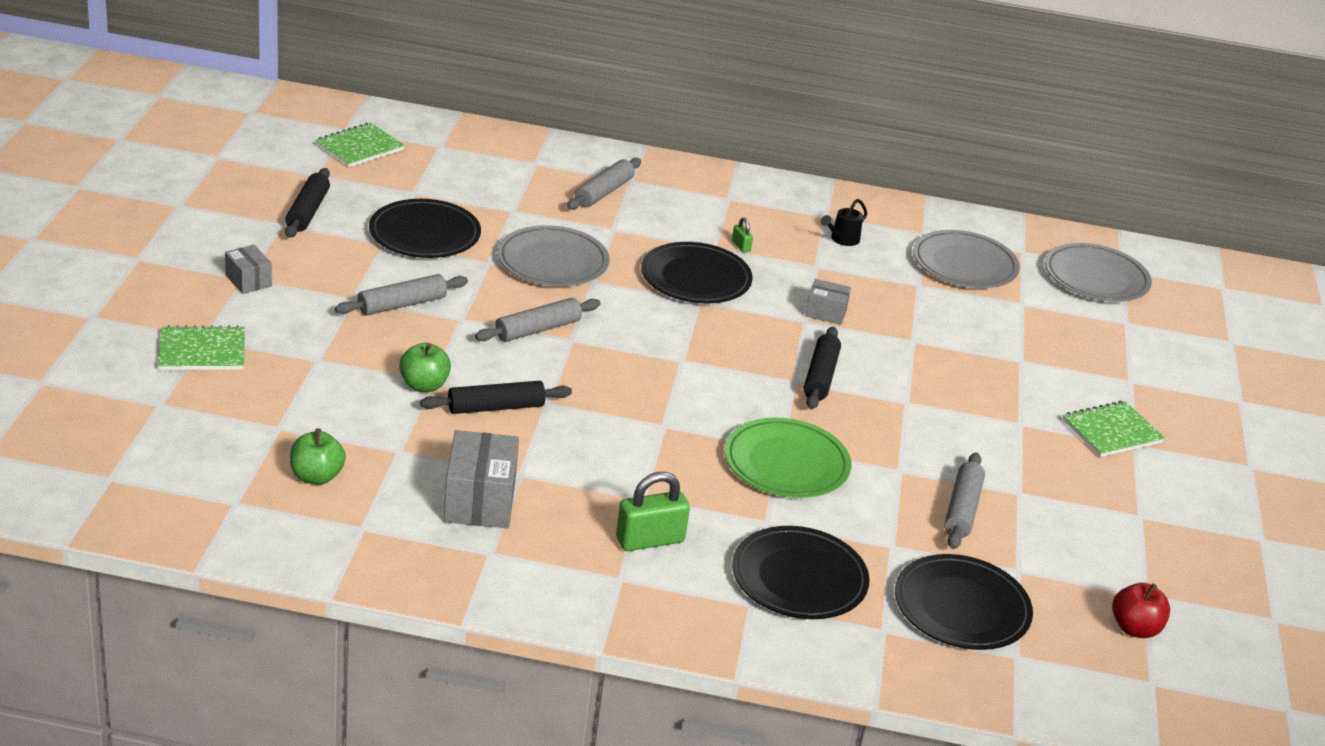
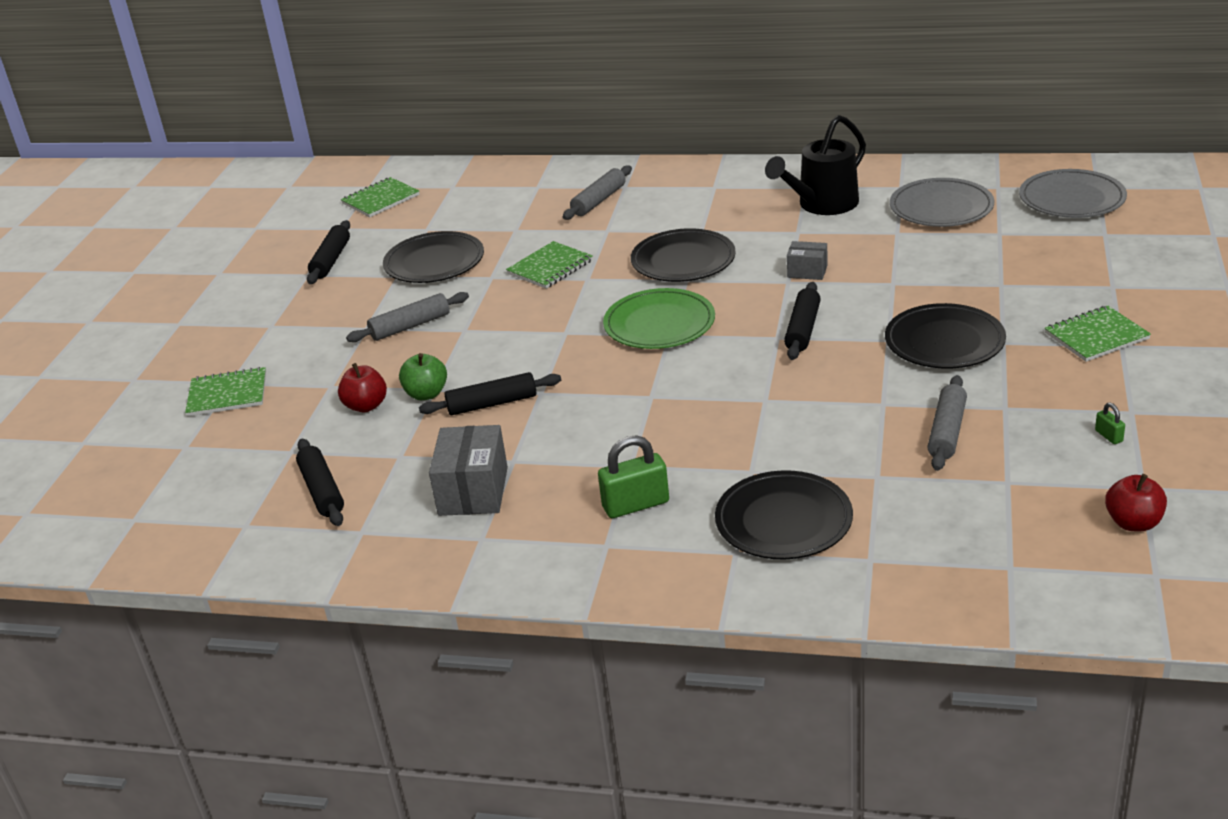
camera: 10 degrees right, 0 degrees up
grey box [225,245,272,294] -> none
green apple [290,428,346,485] -> black rolling pin [296,439,344,526]
grey rolling pin [475,298,600,342] -> none
grey plate [497,225,609,286] -> green notebook [506,241,593,289]
green plate [724,418,851,498] -> green plate moved to [603,288,715,349]
green padlock [732,217,753,253] -> green padlock moved to [1095,402,1125,444]
black watering can [821,199,867,246] -> black watering can [765,115,866,215], size x2.15
black plate [895,554,1033,650] -> black plate moved to [885,303,1006,368]
none -> red apple [338,363,387,412]

